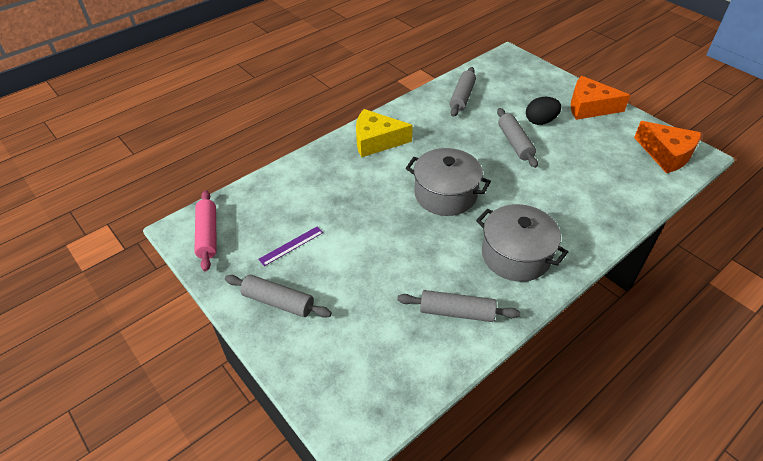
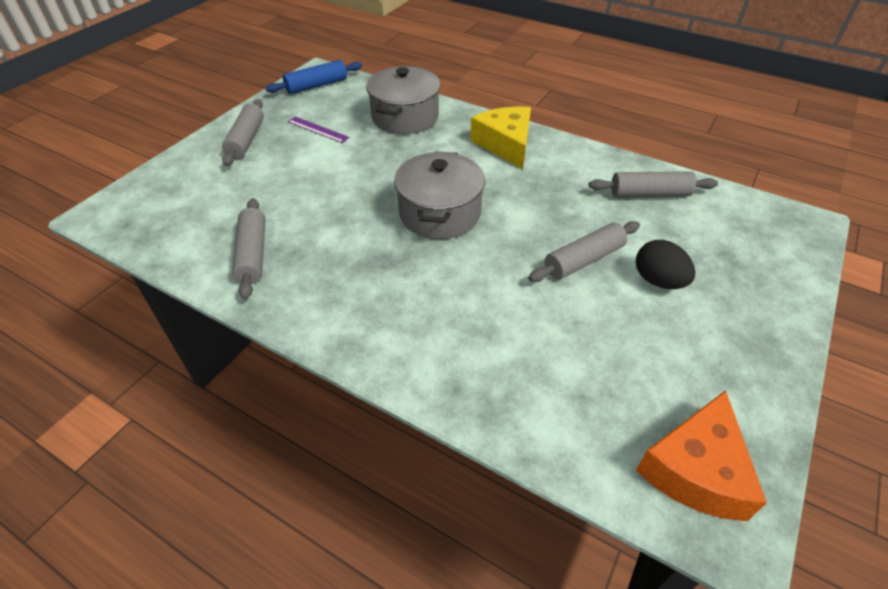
camera: 70 degrees right, 0 degrees up
pink rolling pin [194,190,217,271] -> blue rolling pin [265,60,362,94]
grey pot [476,204,568,282] -> grey pot moved to [366,66,441,134]
orange cheese [571,76,630,120] -> none

